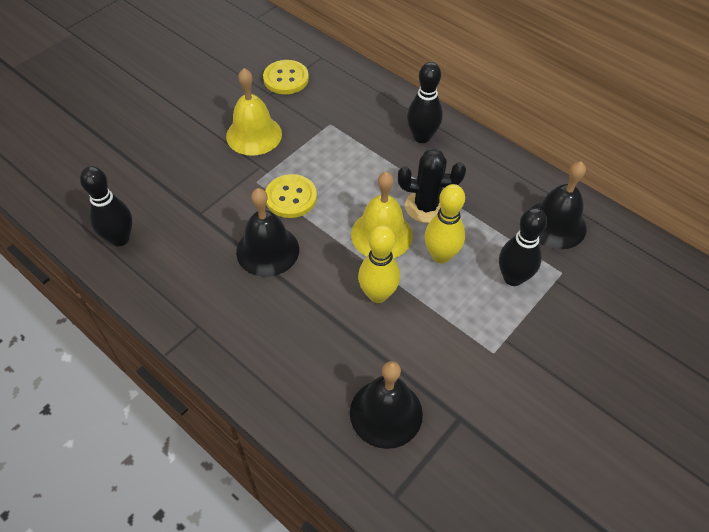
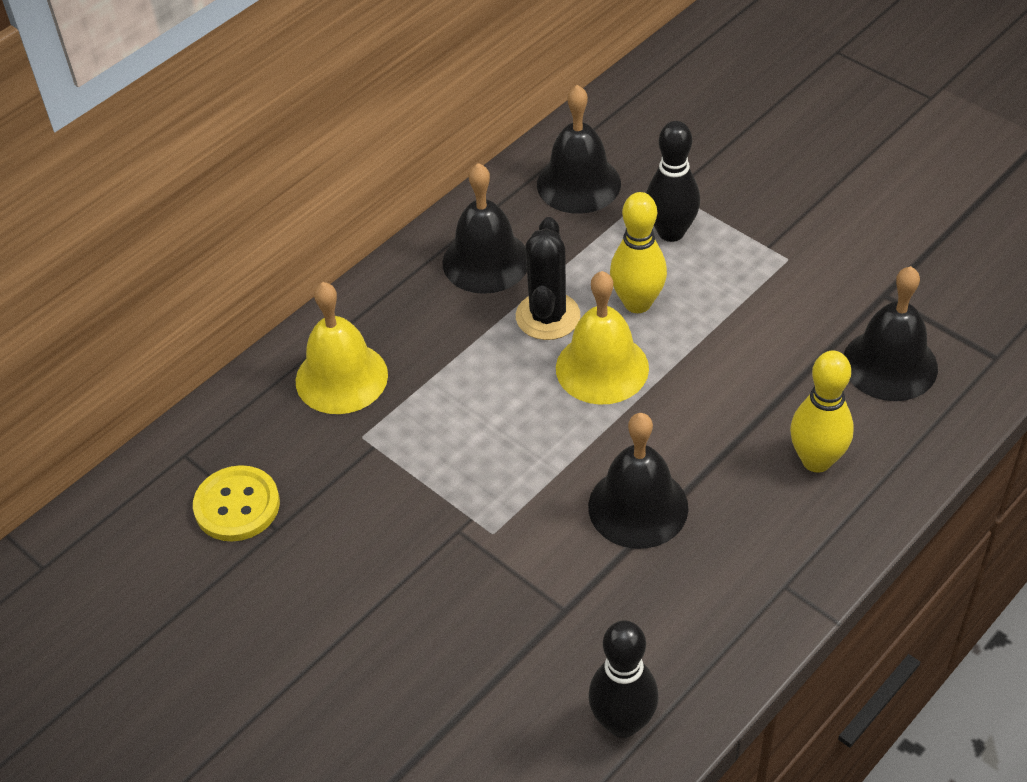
camera: 85 degrees left, 5 degrees down
yellow bell [226,68,282,156] -> yellow bell moved to [296,282,388,414]
yellow button [265,174,317,218] -> none
yellow bowling pin [358,225,400,303] -> yellow bowling pin moved to [790,351,854,473]
black bowling pin [407,62,443,143] -> none
none -> black bell [442,163,527,294]

